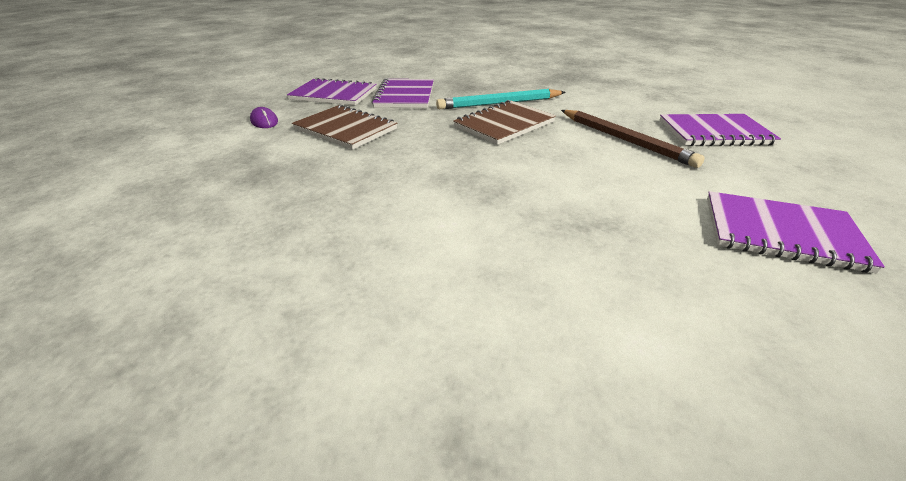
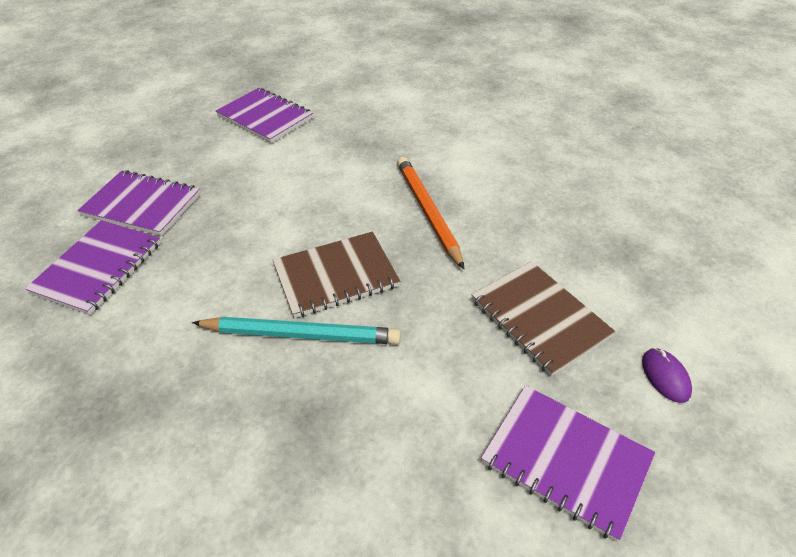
camera: 160 degrees left, 10 degrees up
purple notebook [372,78,434,108] -> purple notebook moved to [25,220,161,315]
brown pencil [561,110,705,168] -> none
none -> orange pencil [397,157,464,269]

